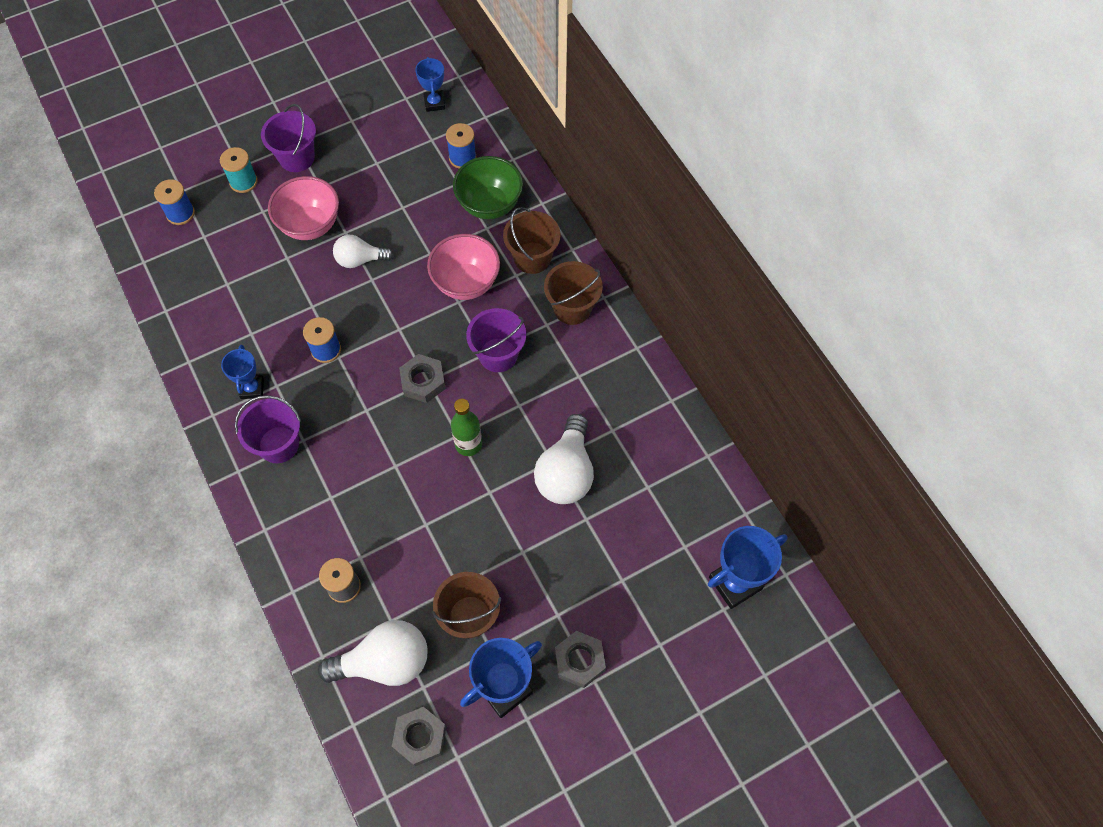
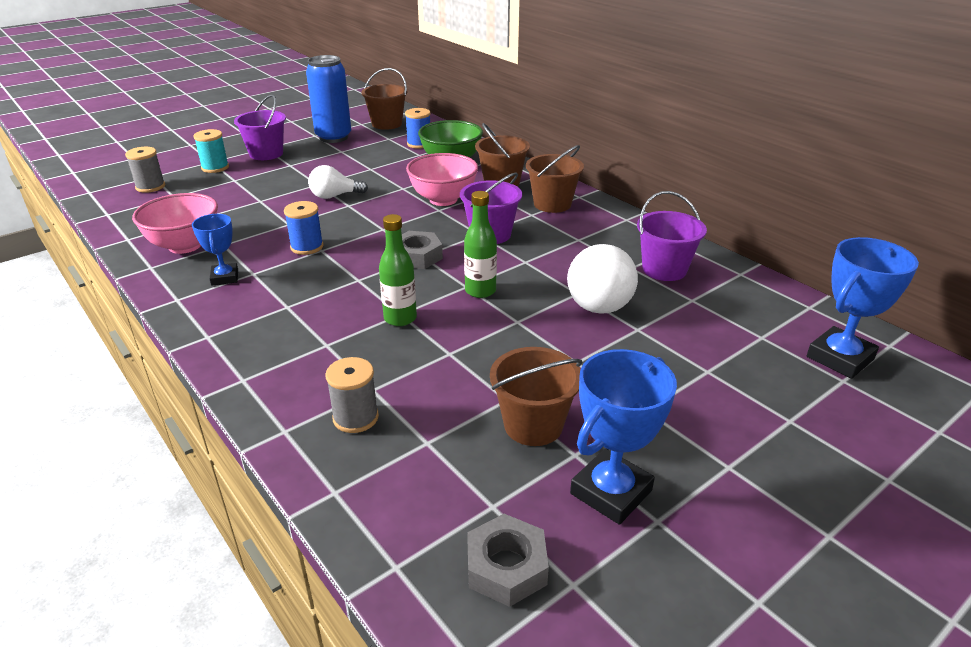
camera: 10 degrees left, 30 degrees down
blue spool [154,179,195,225] -> grey spool [125,147,165,193]
purple bucket [235,395,301,463] -> purple bucket moved to [637,191,707,281]
pink bowl [268,176,339,240] -> pink bowl moved to [132,193,218,254]
white light bulb [318,620,427,686] -> none
blue trophy [415,57,445,112] -> brown bucket [361,68,407,130]
grey nut [555,631,606,688] -> none
none -> blue can [306,55,351,143]
none -> green bottle [379,214,417,326]

